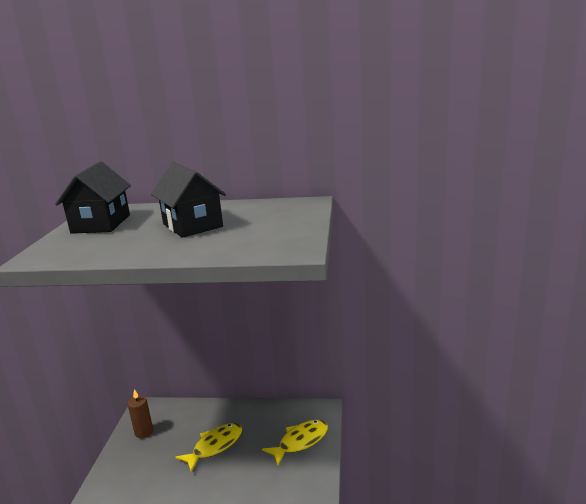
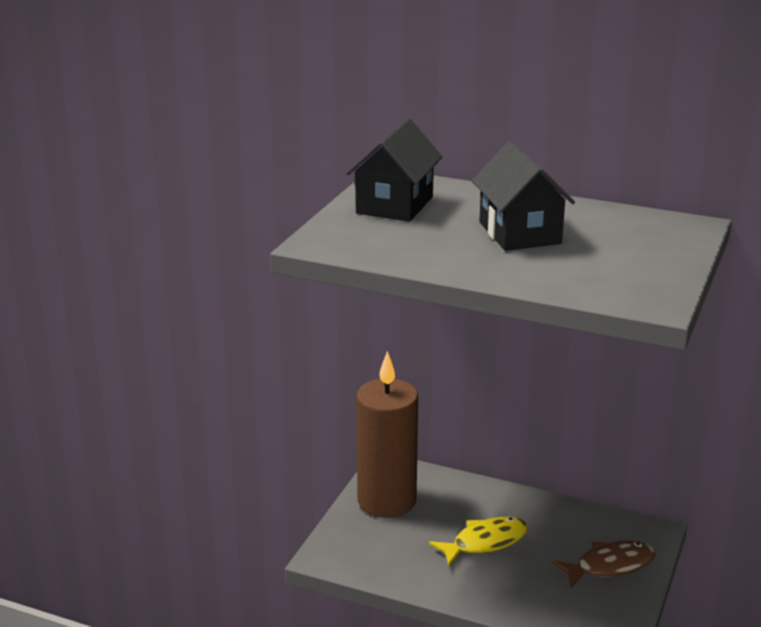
camera: 15 degrees right, 5 degrees up
brown candle [128,389,153,438] -> brown candle [356,351,418,518], size x2.24
yellow fish [262,420,328,466] -> brown fish [552,541,656,588]

